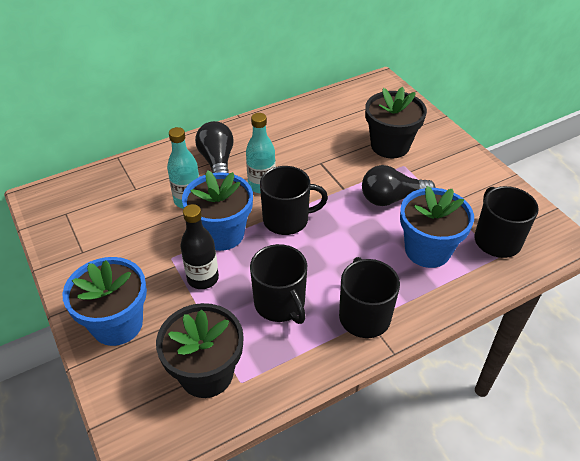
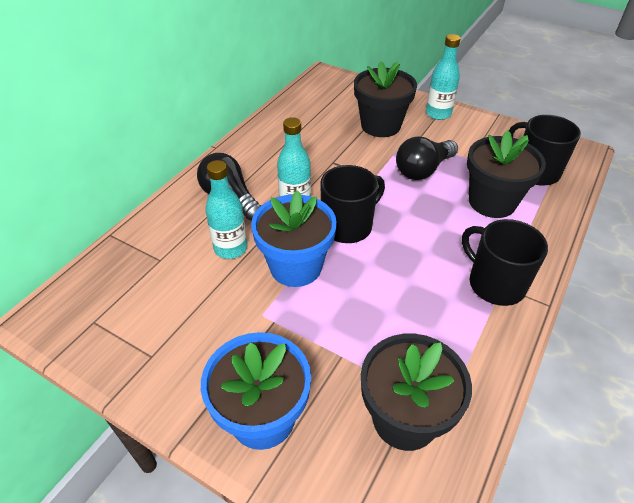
camera: 30 degrees left, 0 degrees up
black bottle [180,204,219,289] -> none
black mug [250,244,307,324] -> none
blue flower pot [400,186,474,268] -> black flower pot [467,131,546,218]
none -> turquoise bottle [426,34,461,120]

